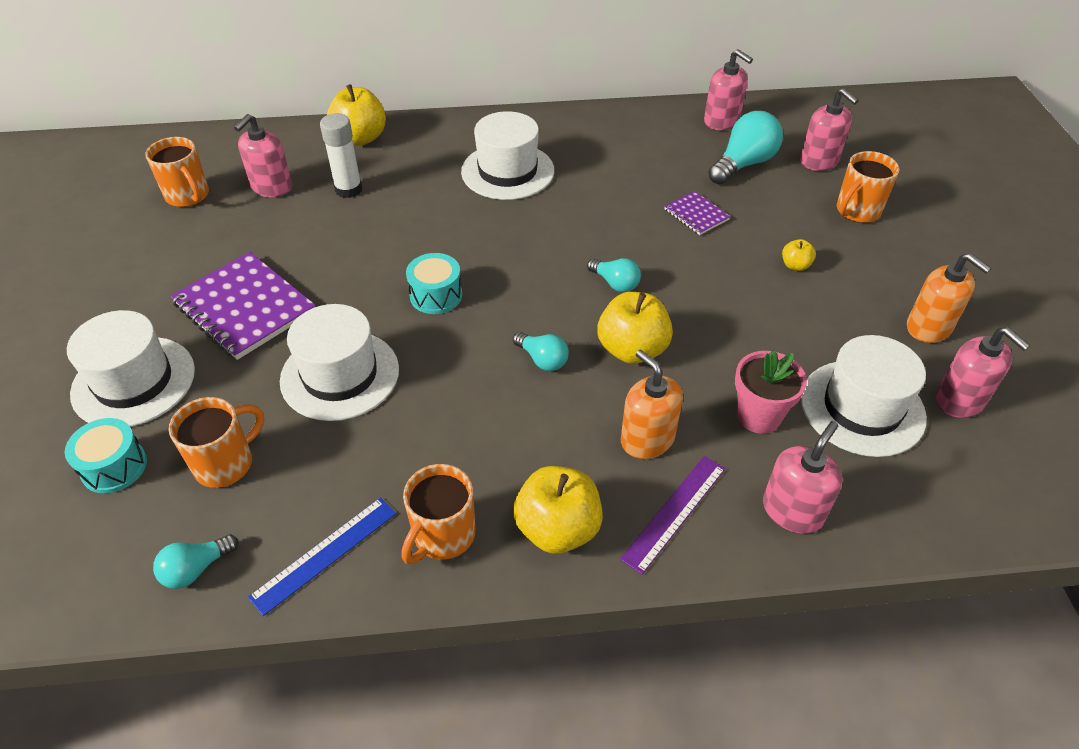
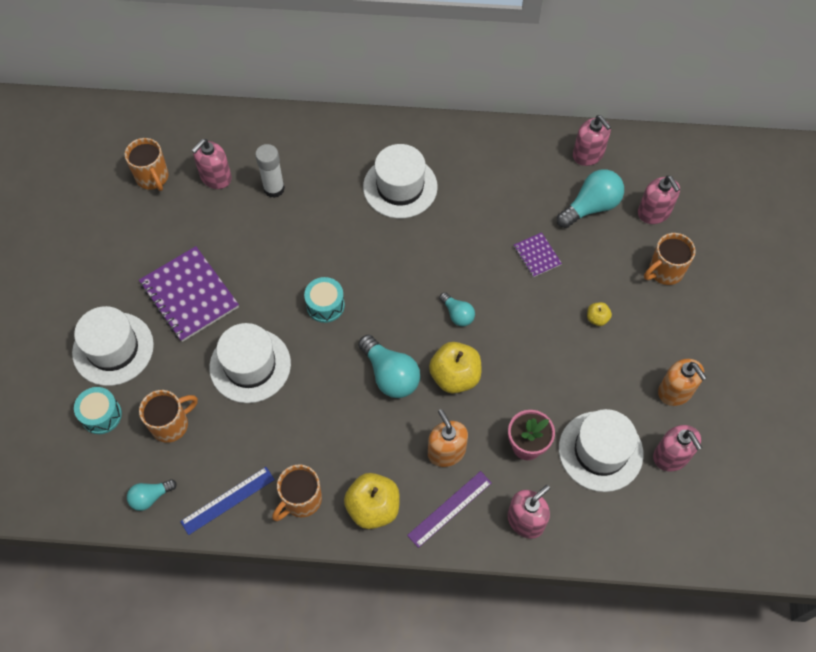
camera: 10 degrees right, 15 degrees up
yellow apple [327,84,386,146] -> none
turquoise light bulb [513,332,569,371] -> turquoise light bulb [358,335,420,398], size x1.74

